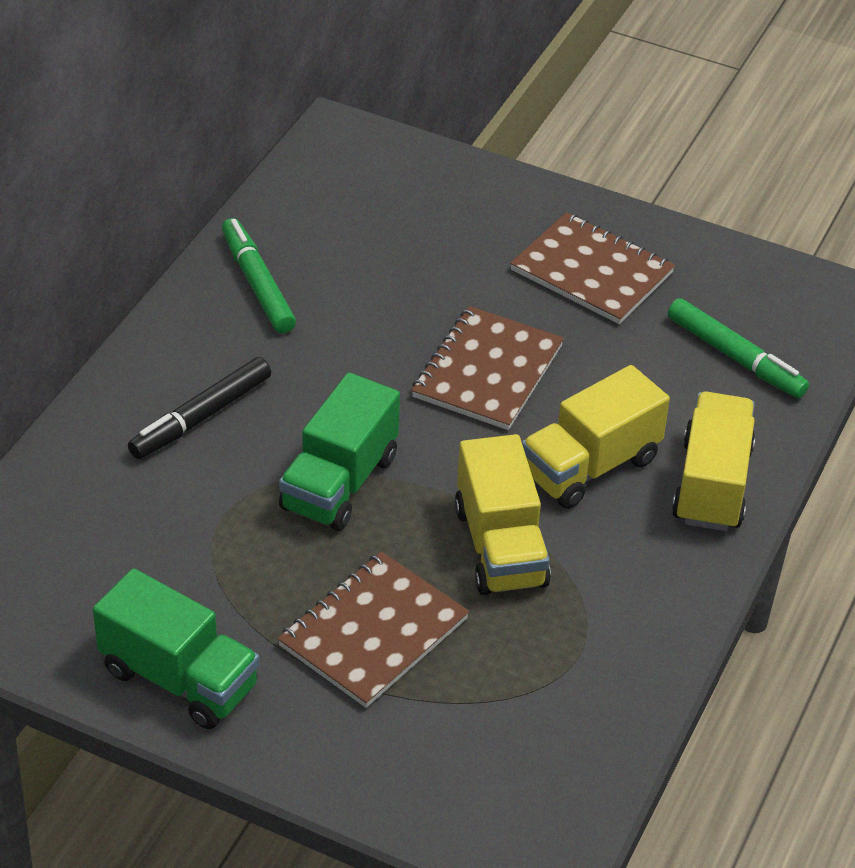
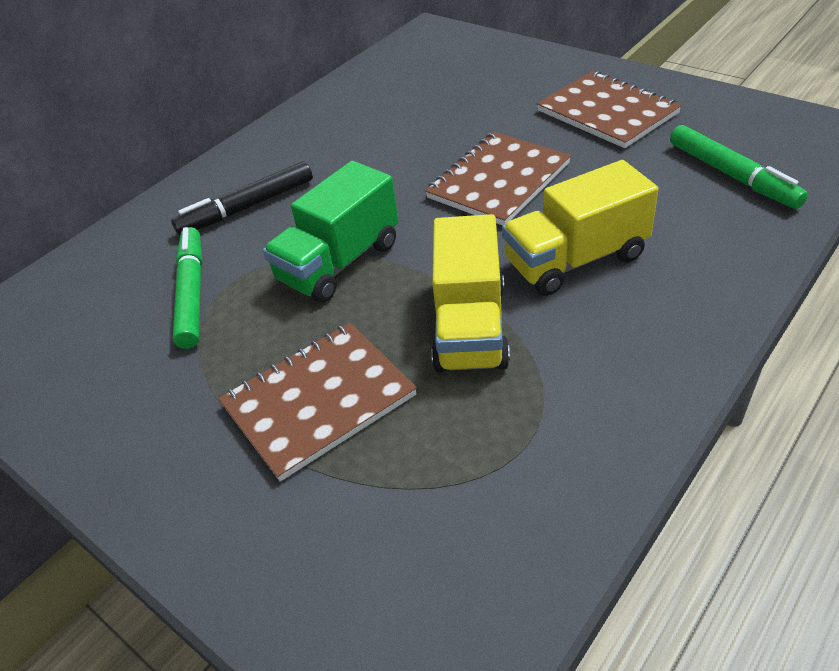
camera: 20 degrees right, 0 degrees up
green truck [93,568,260,729] -> none
green marker [222,218,296,334] -> green marker moved to [173,227,203,349]
yellow truck [672,391,755,531] -> none

